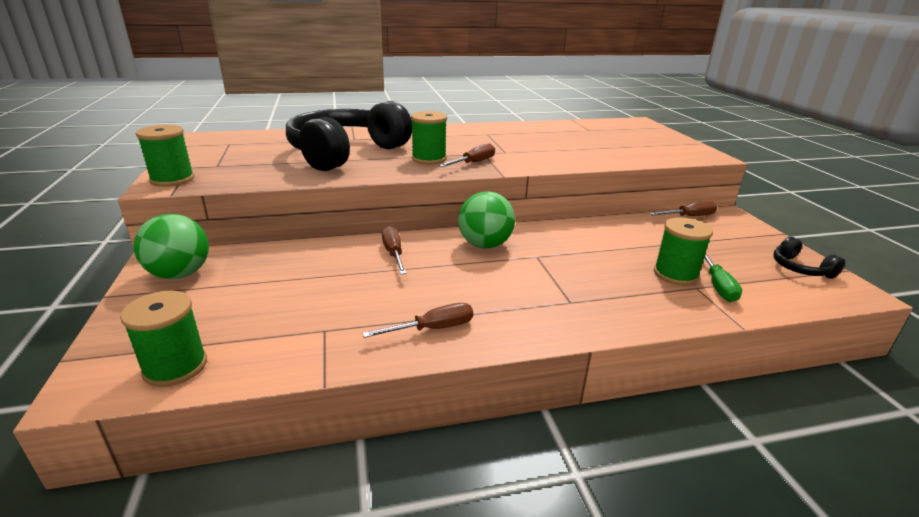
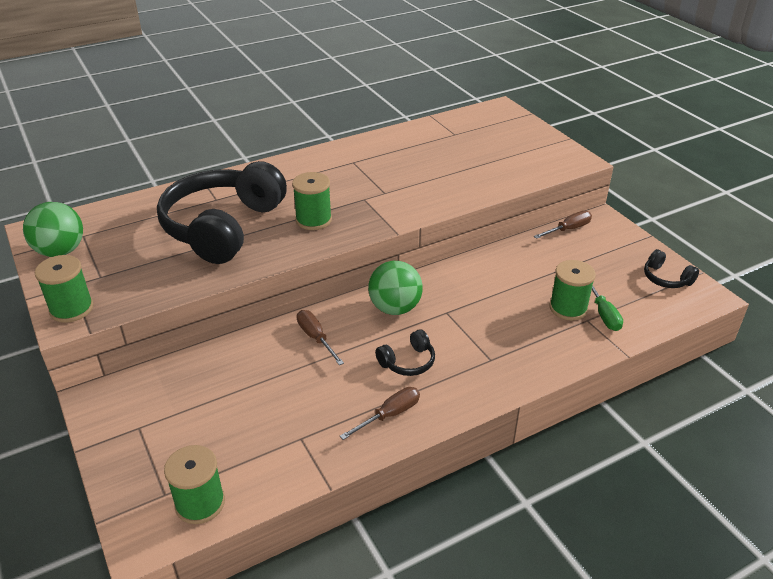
camera: 15 degrees left, 10 degrees up
green ball [133,214,209,279] -> green ball moved to [23,202,83,257]
brown screwdriver [439,143,495,167] -> none
none -> black headphones [375,329,435,376]

